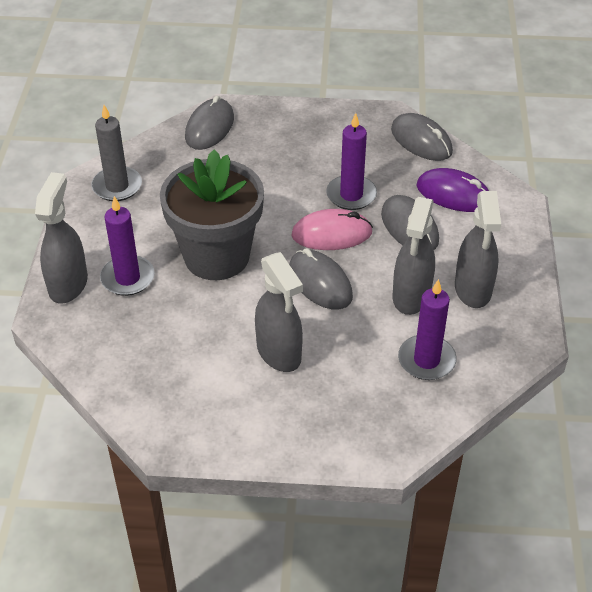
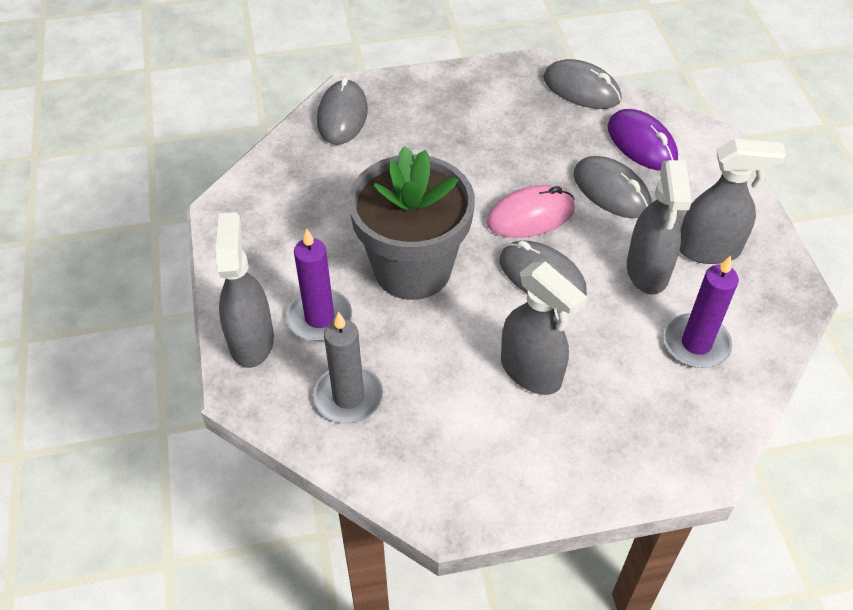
camera: 15 degrees left, 5 degrees up
grey candle [91,105,142,201] -> grey candle moved to [313,312,383,424]
purple candle [326,113,377,210] -> none
purple mouse [416,168,489,212] -> purple mouse turned 45 degrees clockwise [608,109,678,170]
grey spray bottle [455,191,501,308] -> grey spray bottle turned 75 degrees counterclockwise [679,139,786,264]

